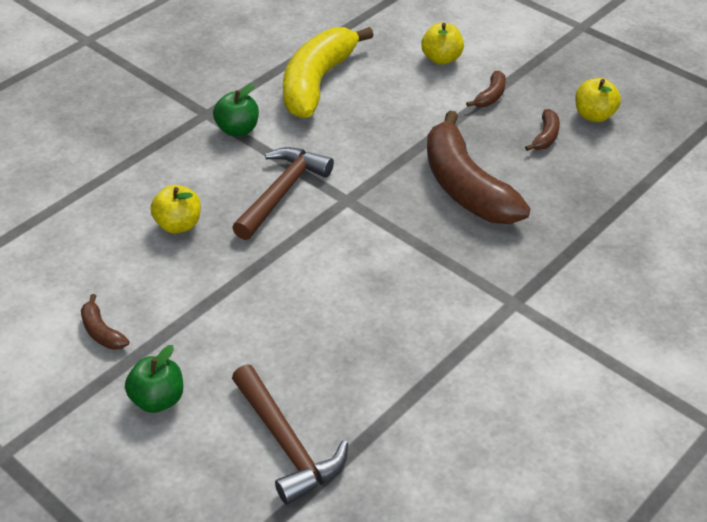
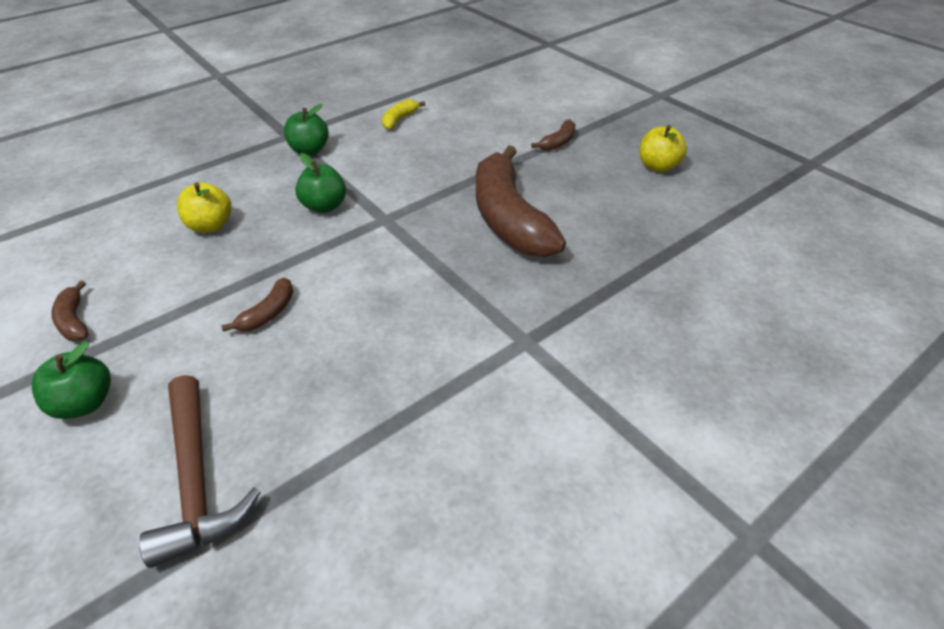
camera: 10 degrees right, 0 degrees up
brown hammer [232,147,334,240] -> green apple [295,153,346,213]
yellow banana [283,27,374,118] -> yellow banana [382,99,425,130], size x0.42
yellow apple [421,23,464,65] -> none
brown banana [525,109,560,151] -> brown banana moved to [222,278,293,332]

